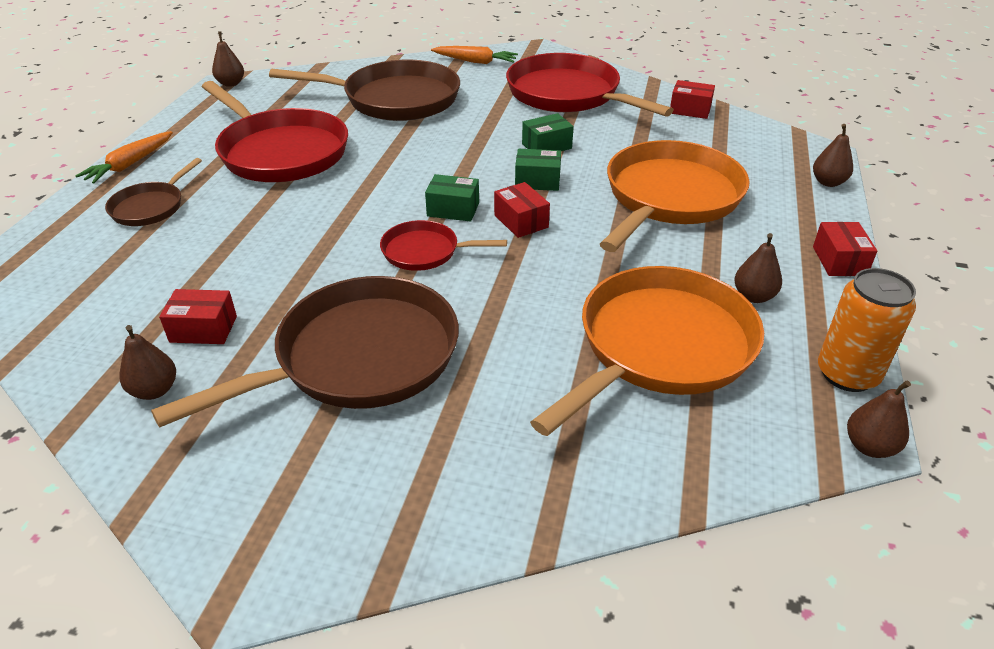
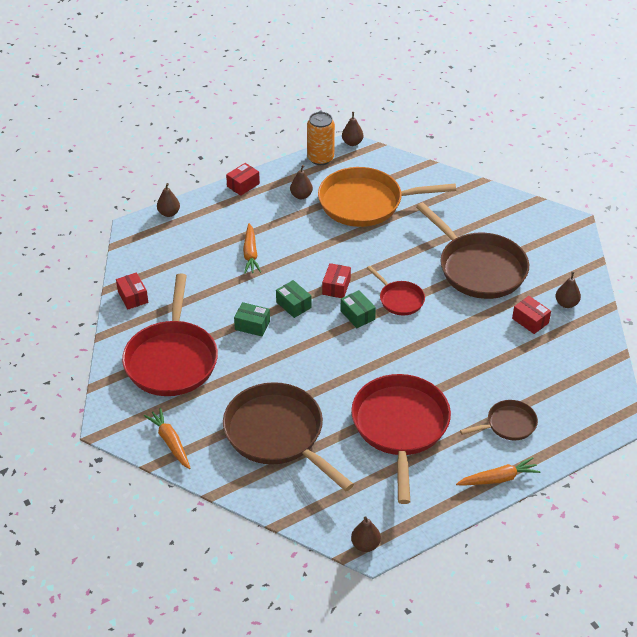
camera: 135 degrees left, 5 degrees up
brown pan [151,276,459,427] -> brown pan turned 135 degrees counterclockwise [416,202,529,299]
orange pan [600,140,750,252] -> orange carrot [243,223,261,274]

